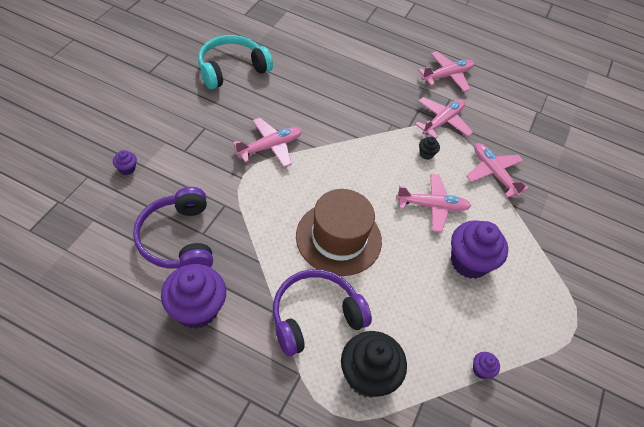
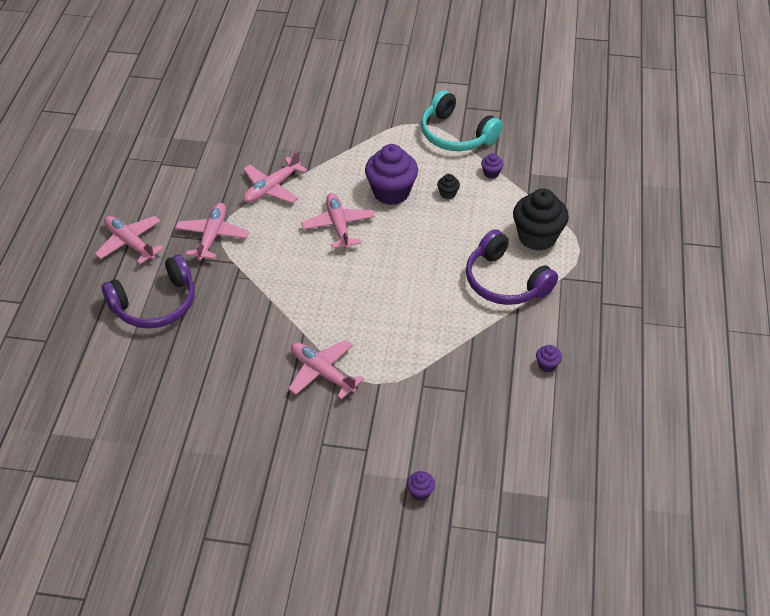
camera: 100 degrees left, 5 degrees down
purple headphones [133,187,213,269] -> purple headphones moved to [102,254,195,329]
purple cupcake [161,264,226,329] -> purple cupcake [536,345,562,372], size x0.43
turquoise headphones [198,35,273,89] -> turquoise headphones moved to [421,90,503,151]
brown hat [296,189,382,276] -> none
pink plane [415,97,473,138] -> pink plane turned 75 degrees clockwise [175,203,249,261]
black cupcake [419,136,440,160] -> black cupcake moved to [437,174,460,199]

